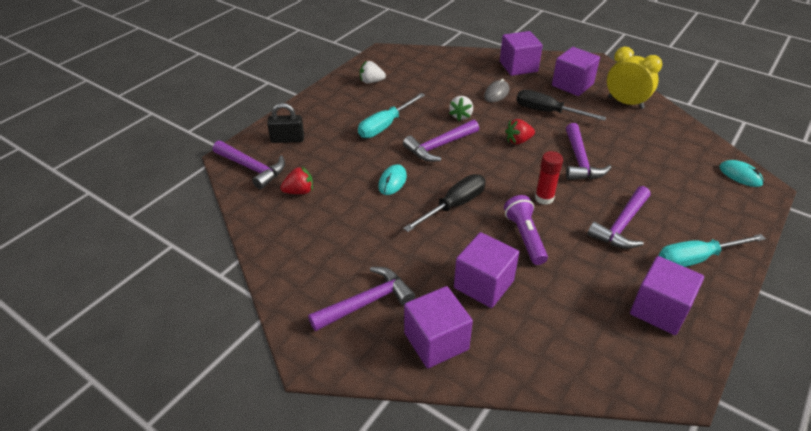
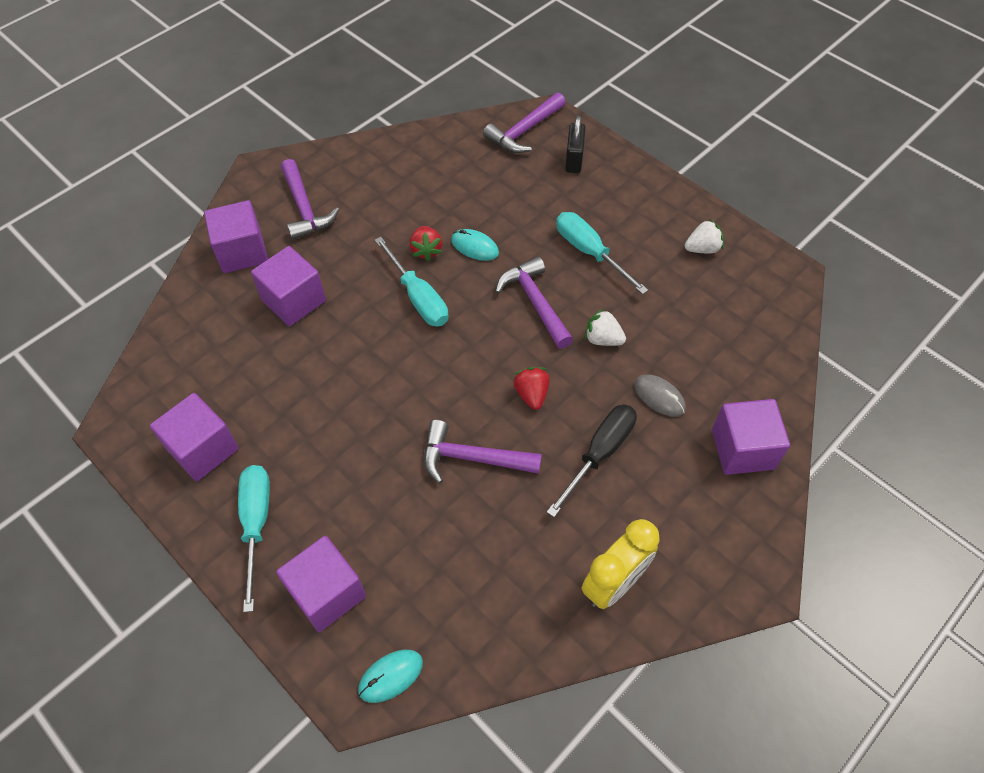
camera: 100 degrees right, 15 degrees up
red strawberry [280,166,313,194] -> red strawberry moved to [409,226,442,261]
white strawberry [360,61,386,83] -> white strawberry turned 60 degrees clockwise [685,219,724,253]
black screwdriver [403,174,486,232] -> turquoise screwdriver [375,237,448,326]
purple flashlight [504,195,548,265] -> none
red glue stick [535,151,563,205] -> none
purple cube [552,47,600,96] -> purple cube moved to [276,536,366,632]
purple hammer [587,186,651,249] -> none

